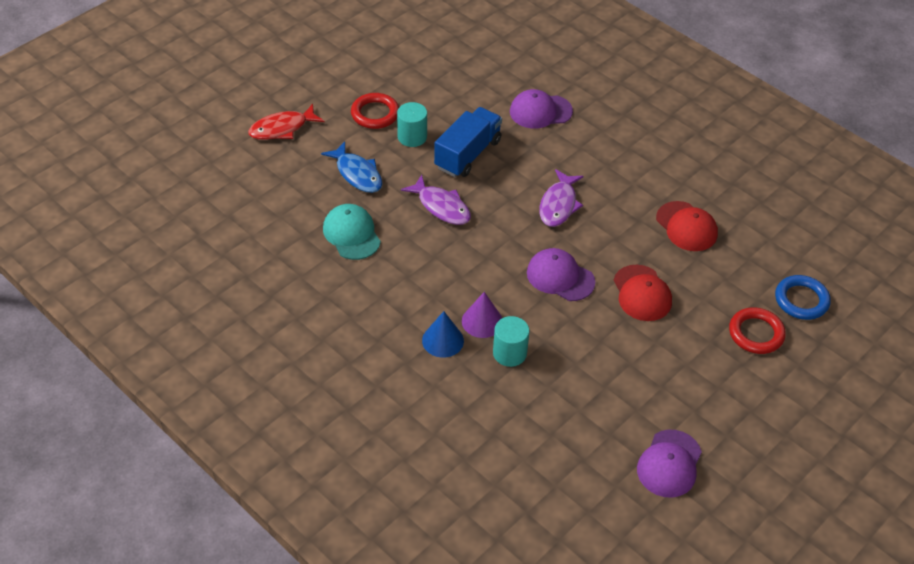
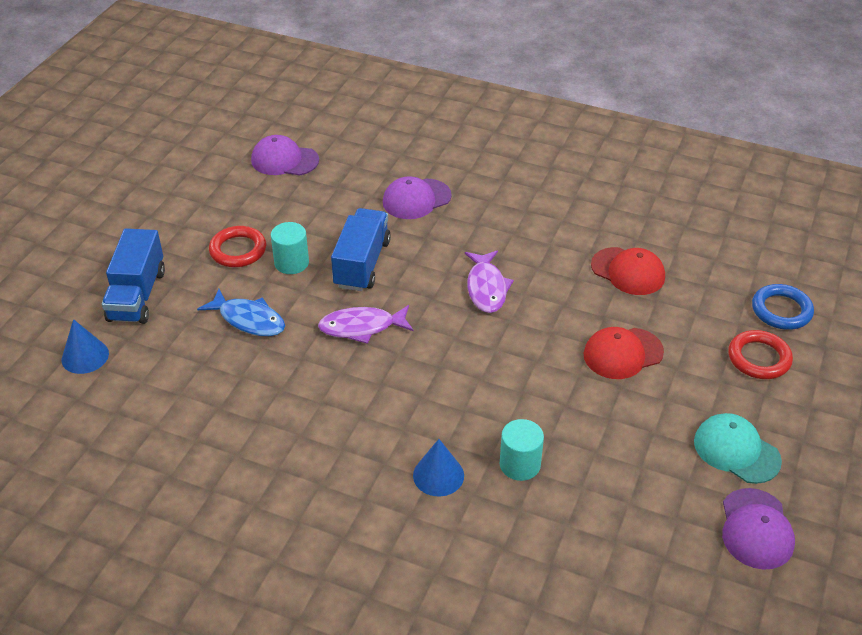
camera: 20 degrees left, 5 degrees down
red fish [248,104,324,140] -> blue truck [102,228,165,324]
turquoise cap [323,204,381,260] -> turquoise cap moved to [694,413,782,484]
purple fish [401,175,471,225] -> purple fish turned 150 degrees clockwise [318,305,413,344]
purple cone [462,292,502,338] -> none
purple cap [527,248,595,301] -> purple cap moved to [251,135,319,176]
red cap [614,265,672,321] -> red cap turned 105 degrees clockwise [584,327,664,379]
none -> blue cone [62,319,109,374]

